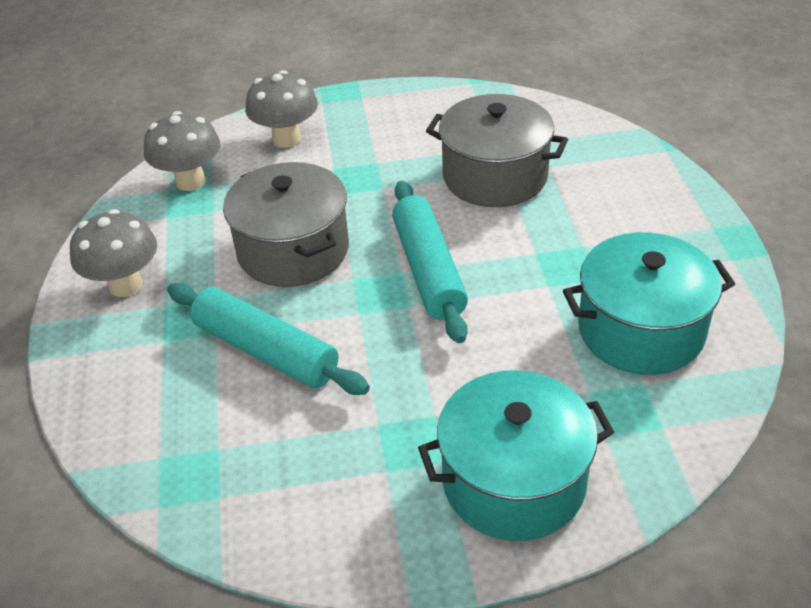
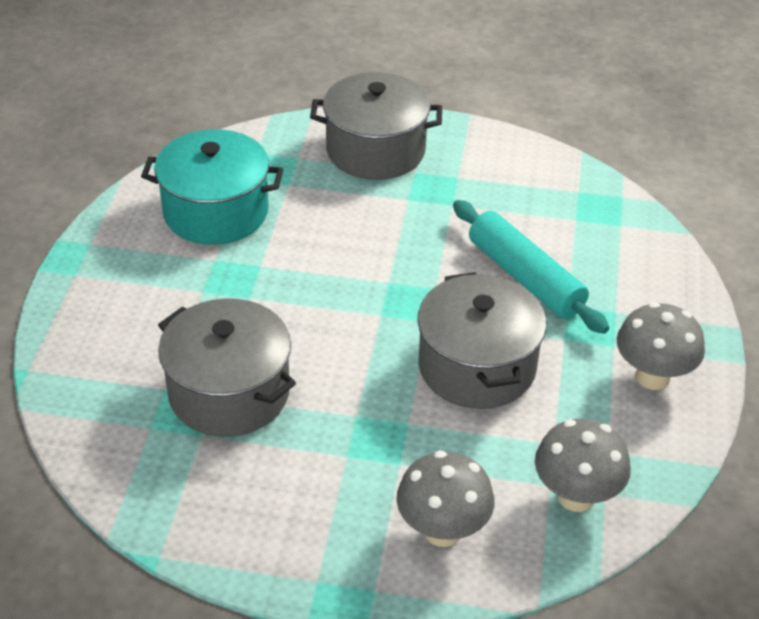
camera: 165 degrees left, 0 degrees up
turquoise rolling pin [392,181,468,343] -> none
turquoise pot [418,370,614,541] -> grey pot [310,72,442,180]

